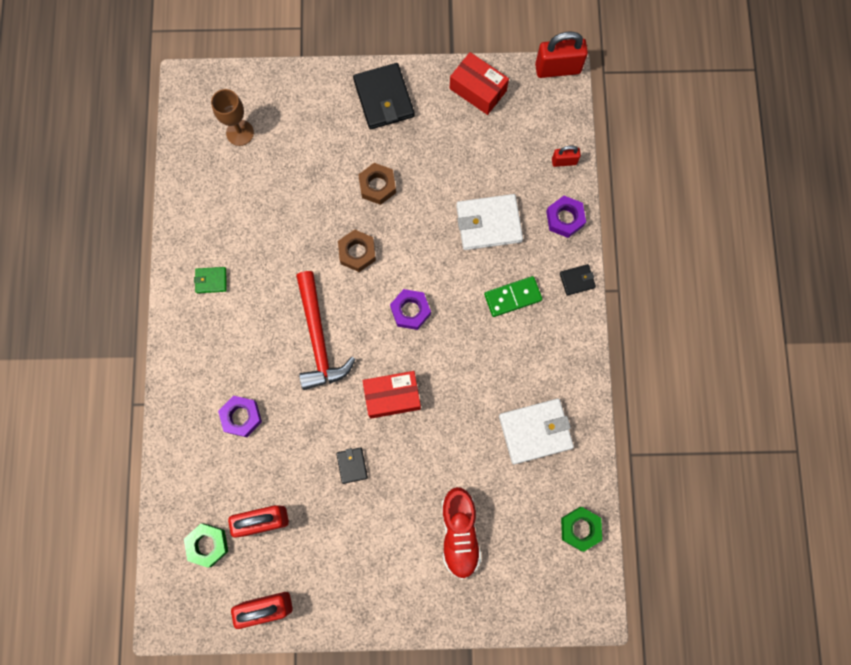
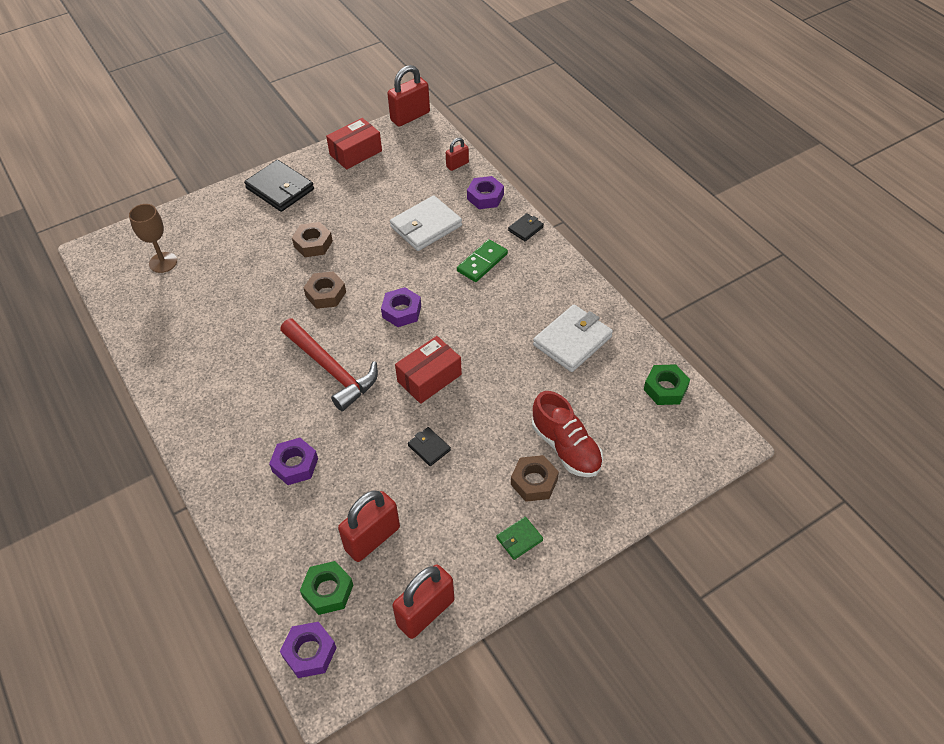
camera: 30 degrees left, 25 degrees down
green wallet [194,267,227,293] -> green wallet moved to [496,517,543,560]
red box [450,52,509,115] -> red box turned 45 degrees counterclockwise [326,118,382,170]
none -> purple nut [280,622,337,678]
none -> brown nut [511,455,559,502]

